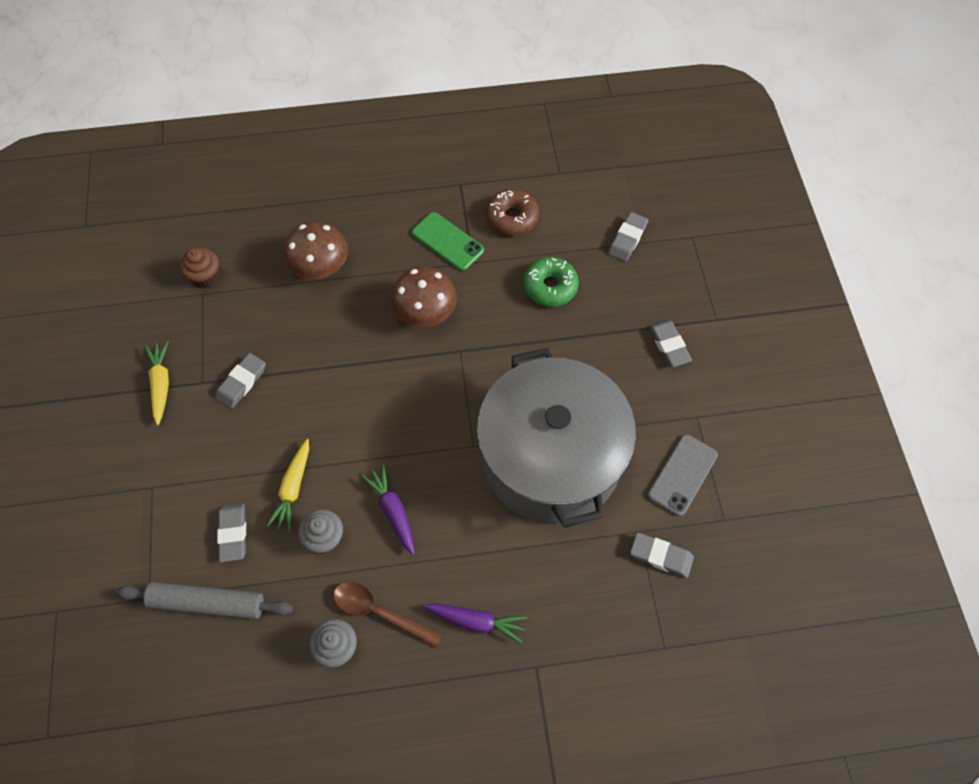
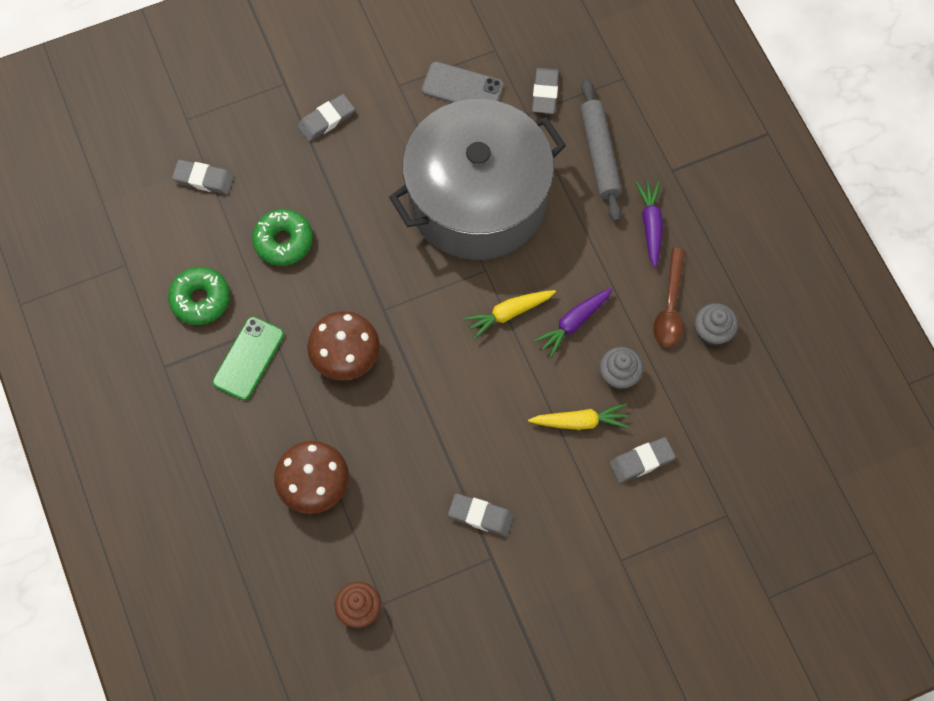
camera: 105 degrees left, 5 degrees up
grey rolling pin [116,582,293,619] -> grey rolling pin moved to [580,79,622,222]
yellow carrot [145,341,169,425] -> yellow carrot moved to [463,290,556,340]
brown donut [486,189,539,236] -> green donut [168,267,230,325]

